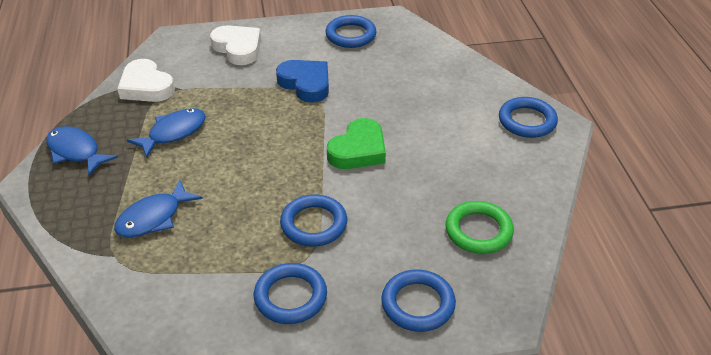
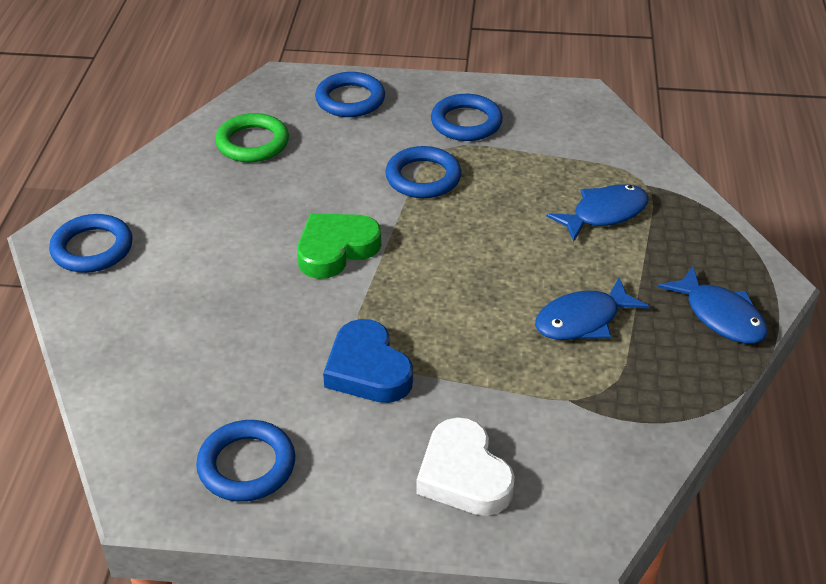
camera: 165 degrees left, 0 degrees up
white heart [117,59,175,102] -> none

